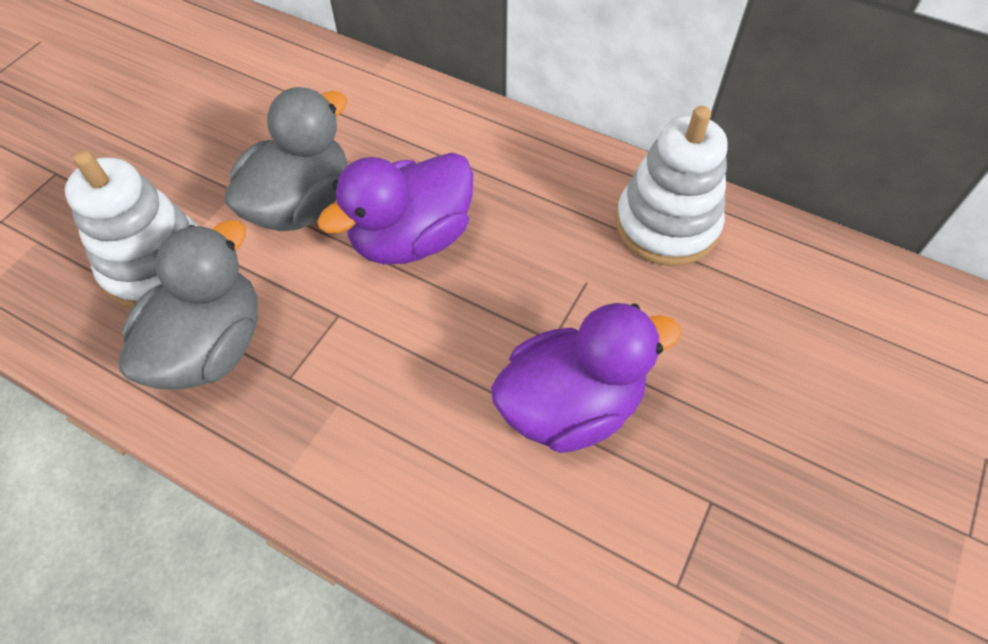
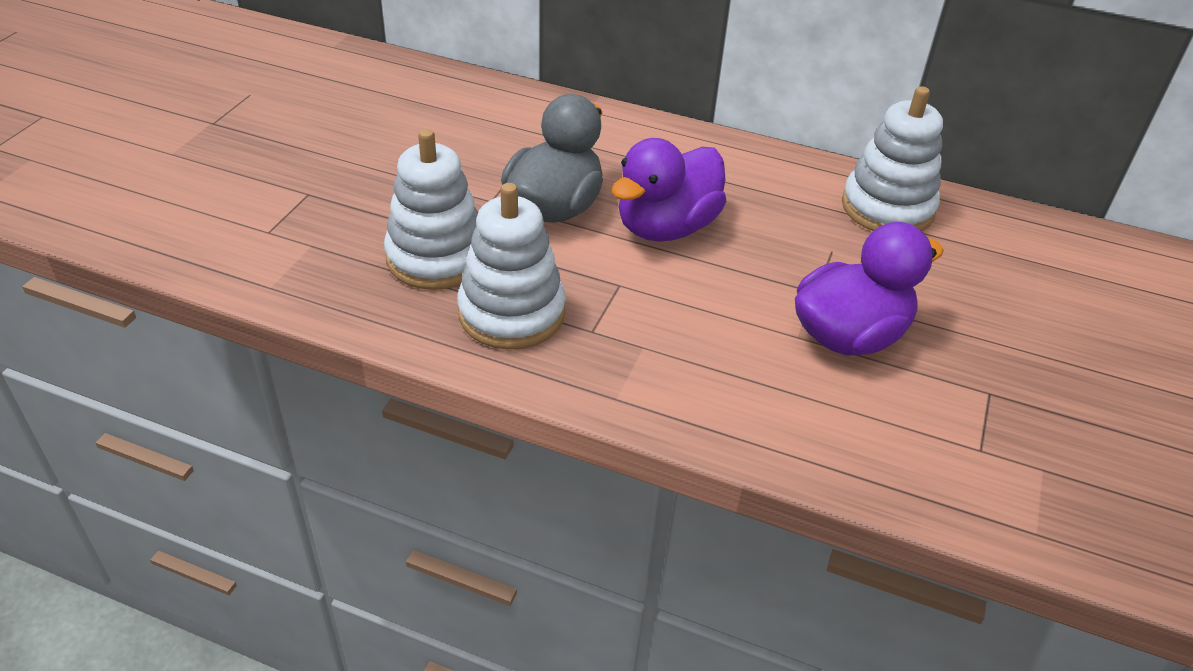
camera: 10 degrees left, 15 degrees down
grey duck [119,220,258,389] -> white stacking toy [457,183,566,350]

